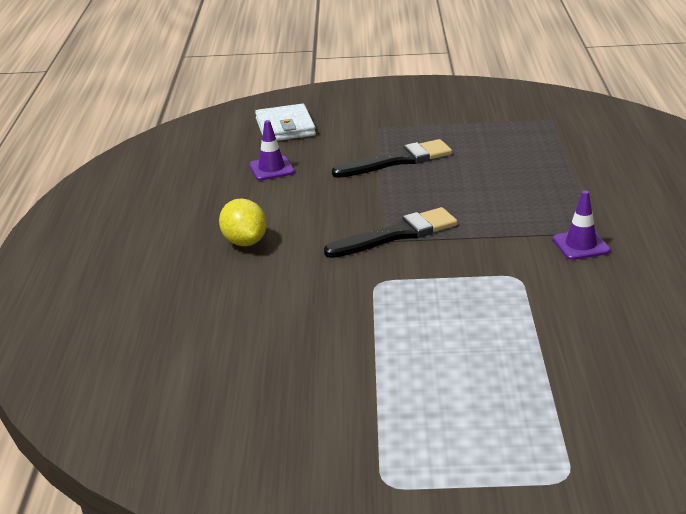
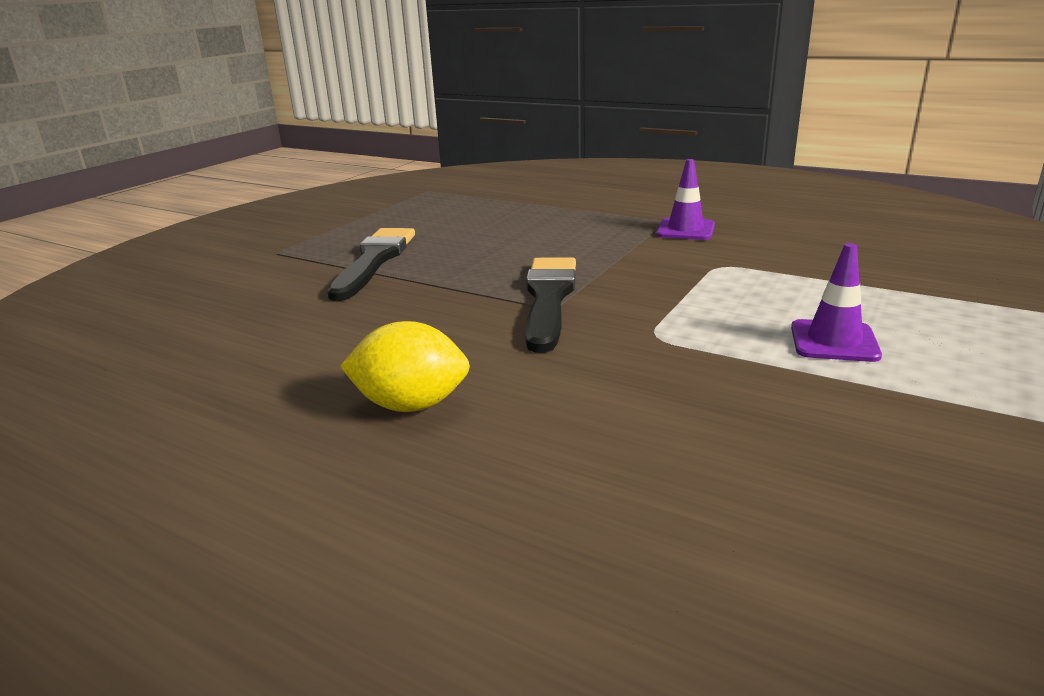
camera: 60 degrees left, 5 degrees down
purple traffic cone [249,120,295,180] -> purple traffic cone moved to [791,243,882,362]
white wallet [255,104,316,141] -> none

